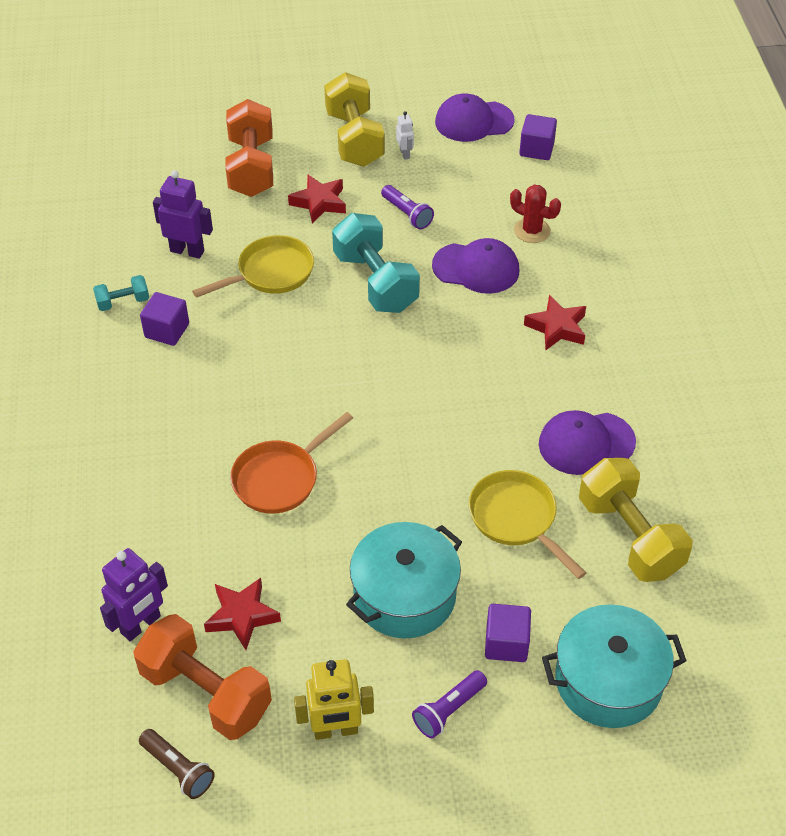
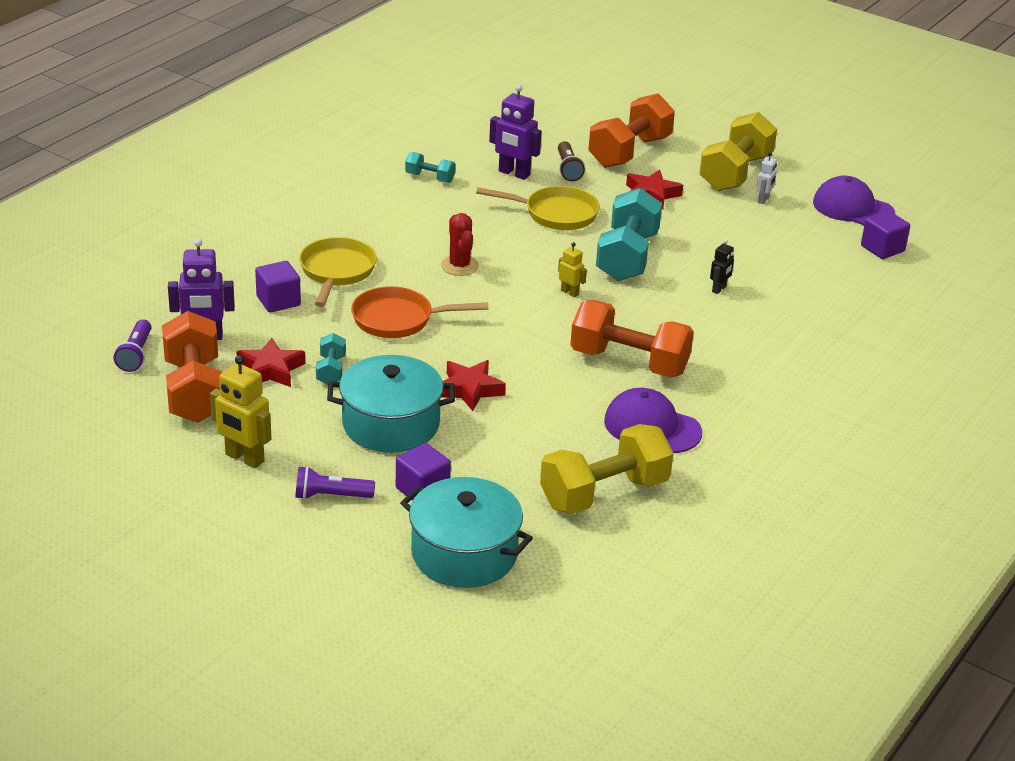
camera: 40 degrees right, 15 degrees down
brown flashlight [139,729,215,799] -> brown flashlight moved to [558,141,585,181]
purple cube [140,292,189,346] -> purple cube moved to [255,261,301,313]
purple robot [153,170,213,259] -> purple robot turned 150 degrees clockwise [489,84,542,180]
purple flashlight [381,185,434,229] -> purple flashlight moved to [114,319,151,372]
purple cap [432,238,519,294] -> black robot [710,239,734,294]
yellow pan [469,470,586,579] -> yellow pan moved to [299,237,377,307]
red cactus [510,185,561,243] -> red cactus moved to [441,213,479,276]
red star [524,295,586,351] -> red star moved to [441,360,506,411]
yellow dumbbell [579,458,693,582] -> yellow dumbbell turned 45 degrees clockwise [540,424,673,514]
none -> turquoise dumbbell [316,333,346,385]
none -> yellow robot [558,242,587,297]
none -> orange dumbbell [570,300,694,378]

